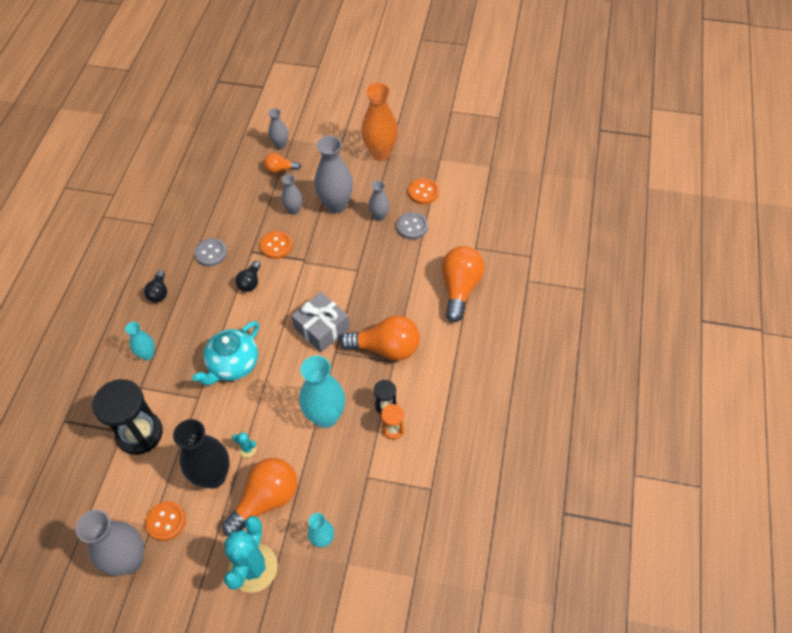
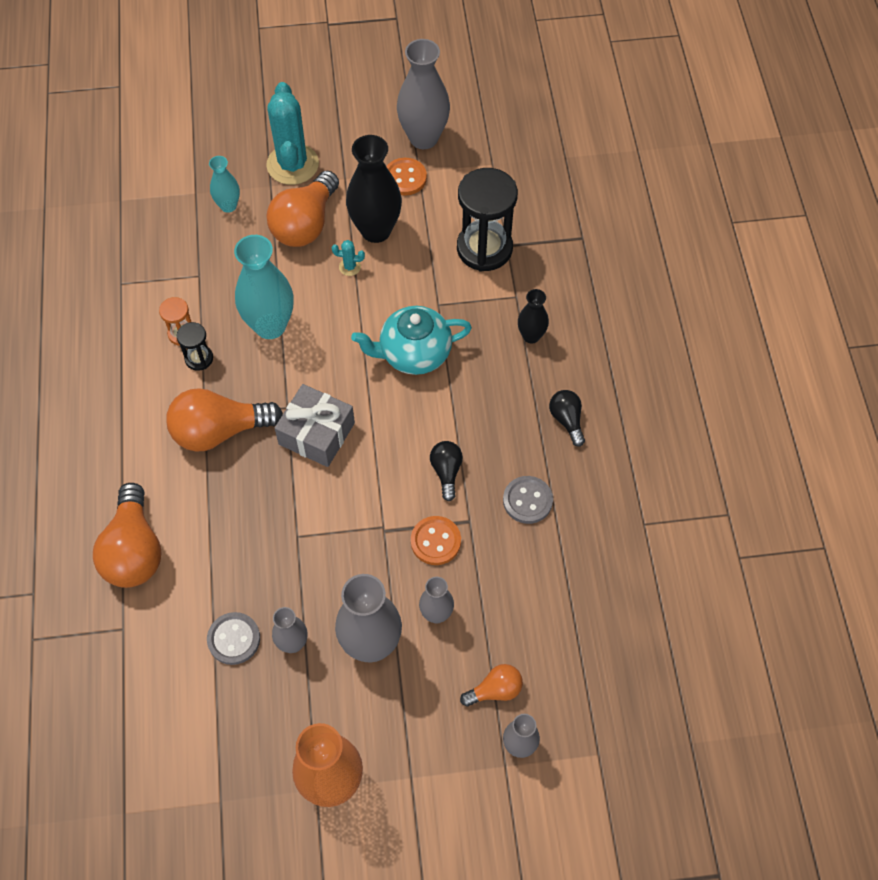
camera: 160 degrees right, 5 degrees up
turquoise vase [125,322,155,360] -> black vase [518,289,549,344]
turquoise teapot [192,321,259,385] -> turquoise teapot turned 120 degrees counterclockwise [351,306,472,375]
orange button [408,178,439,204] -> none

